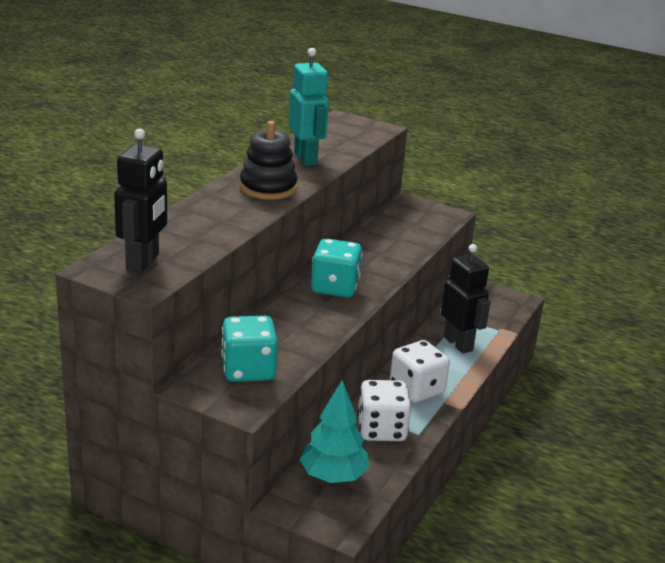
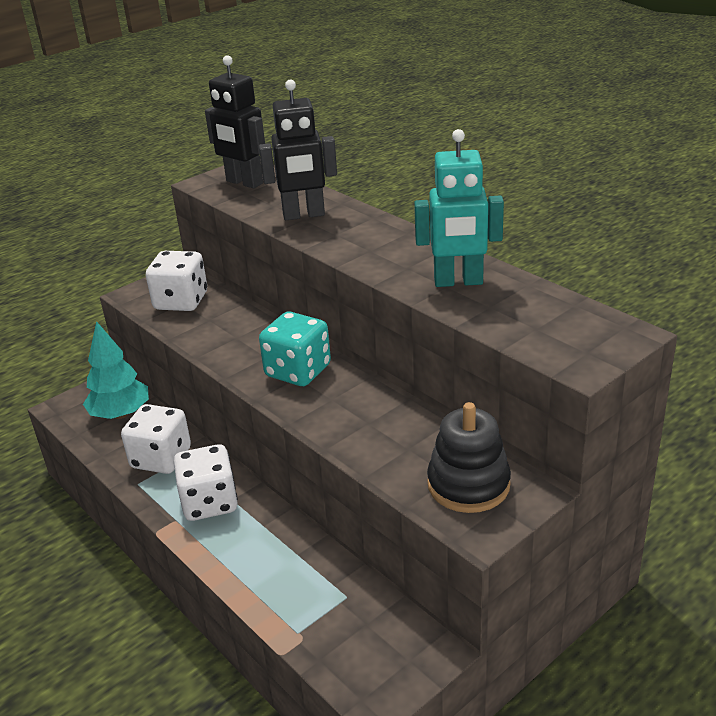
camera: 115 degrees right, 5 degrees up
turquoise dice [221,316,278,382] -> white dice [146,251,207,311]
black stacking toy [240,121,297,200] -> black stacking toy moved to [427,402,511,513]
black robot [441,244,491,354] -> black robot moved to [259,80,337,220]

